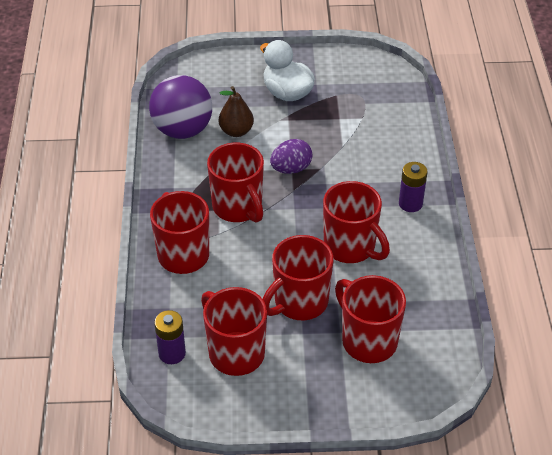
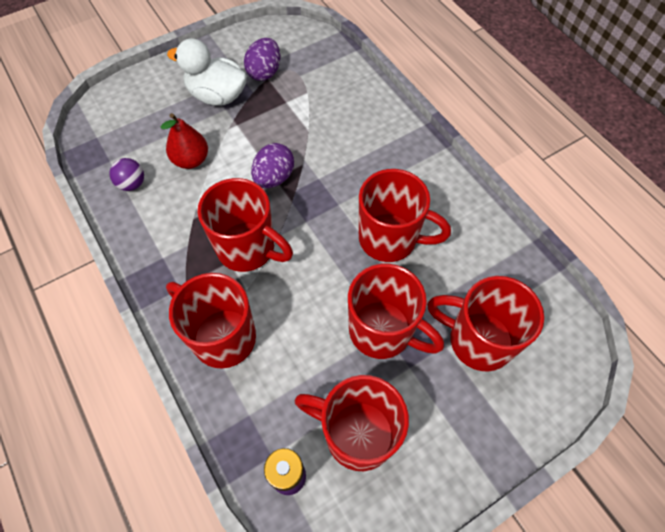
camera: 30 degrees left, 15 degrees up
purple ball [149,75,212,139] -> purple ball [109,158,144,191], size x0.44
brown pear [219,86,254,137] -> red pear [161,113,208,169]
red mug [262,235,333,320] -> red mug turned 75 degrees counterclockwise [348,264,444,359]
purple battery [399,162,428,212] -> none
none -> purple egg [244,38,280,81]

